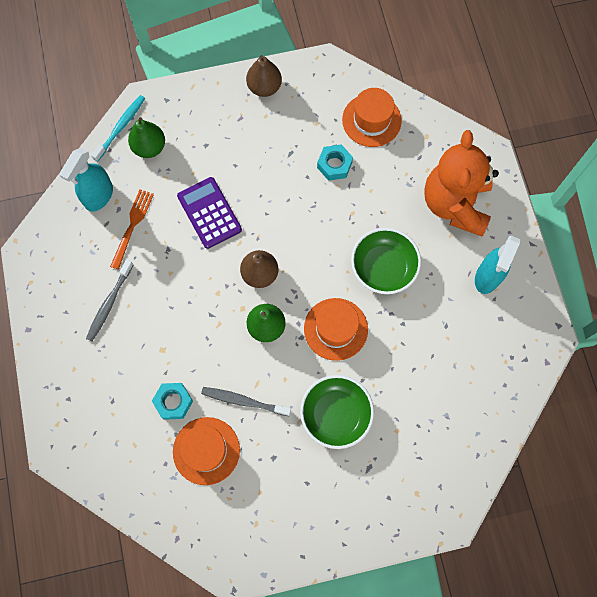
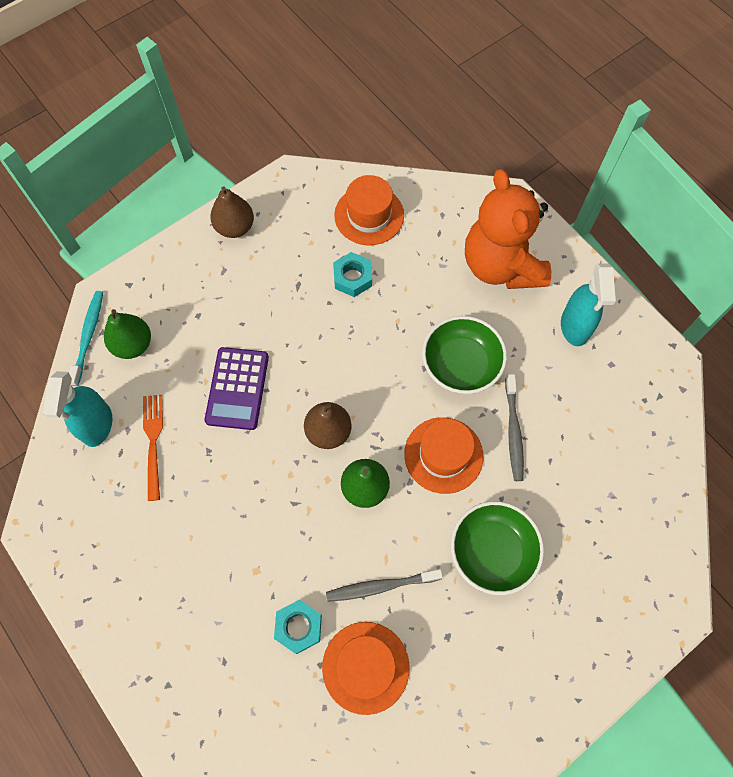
camera: 25 degrees left, 5 degrees down
grey toothbrush [86,260,133,342] -> grey toothbrush moved to [505,374,524,481]
purple calculator [177,177,242,249] -> purple calculator turned 120 degrees counterclockwise [205,347,269,430]

